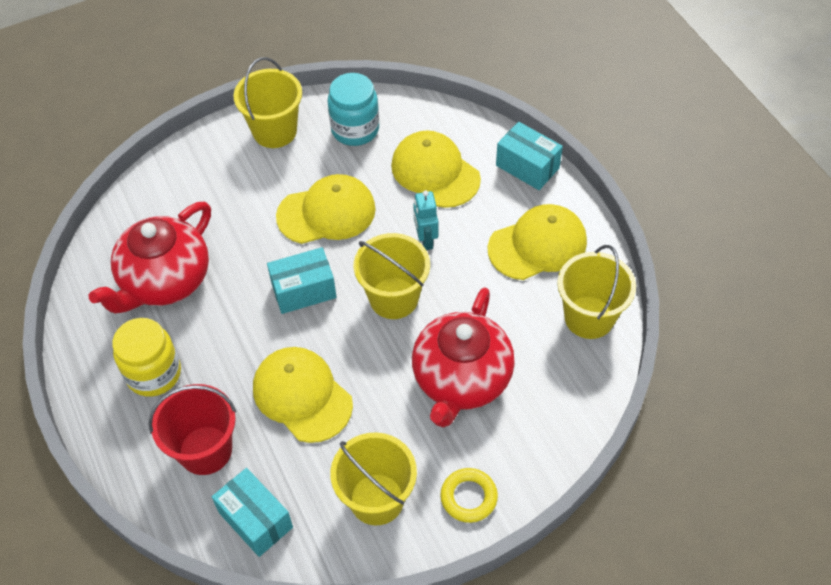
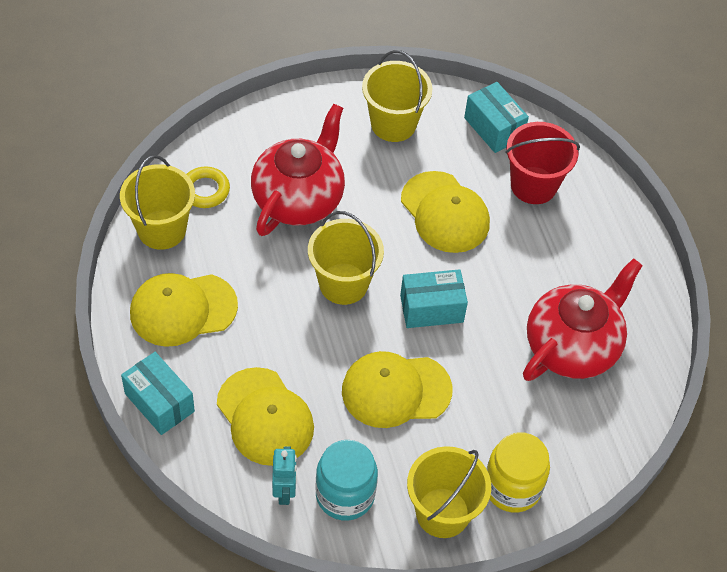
camera: 175 degrees left, 0 degrees up
yellow jar [112,318,181,397] -> yellow jar moved to [486,432,550,513]
turquoise robot [413,190,438,250] -> turquoise robot moved to [272,446,297,505]
yellow ring [440,468,498,523] -> yellow ring moved to [187,167,230,208]

